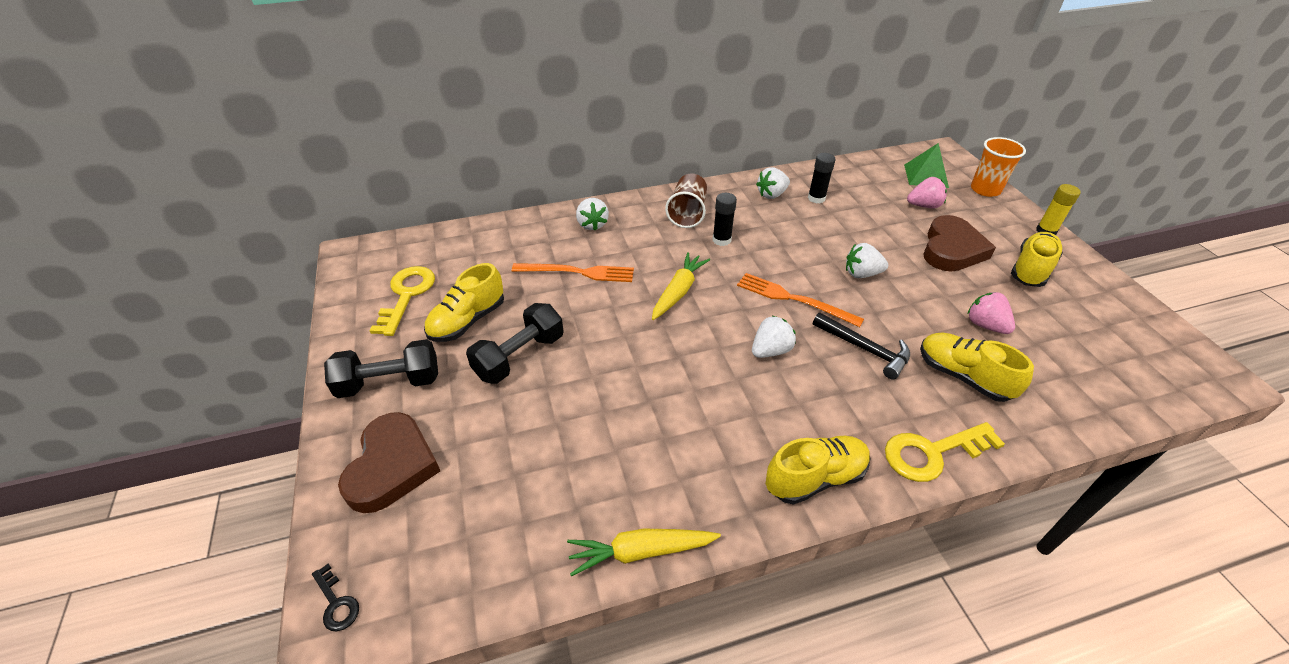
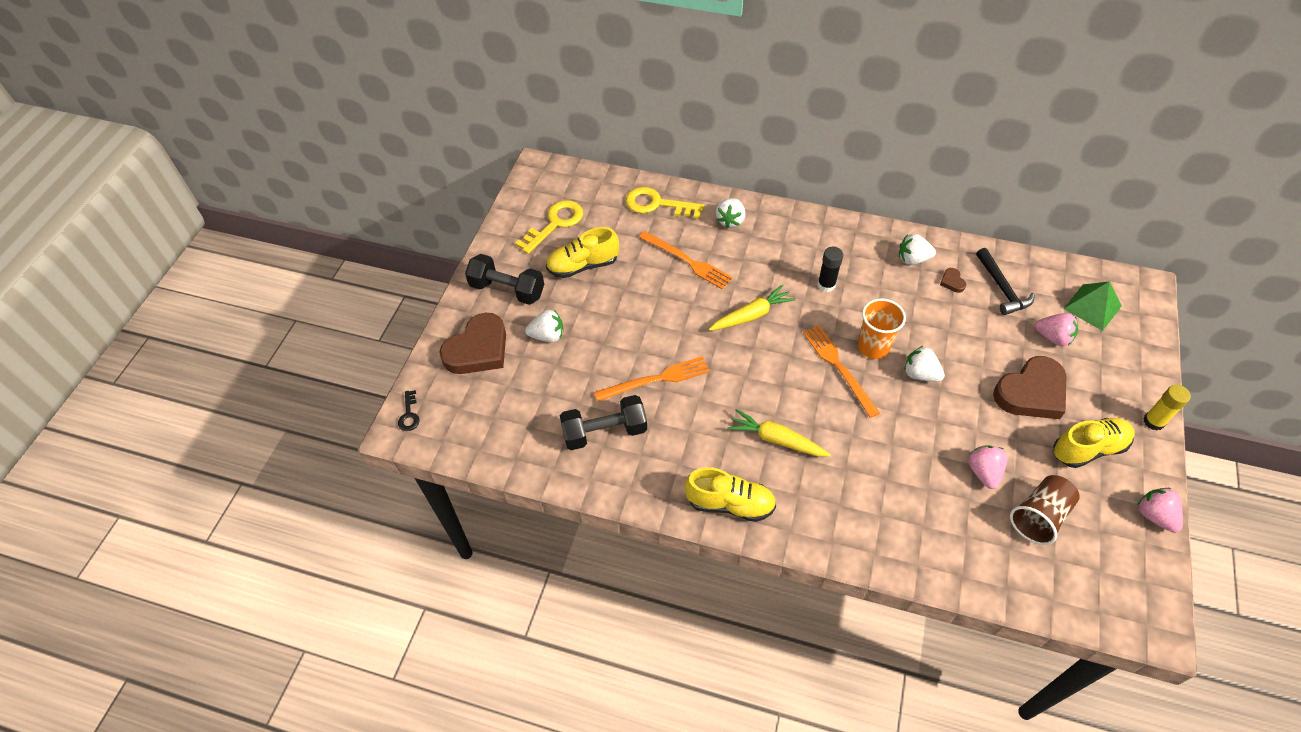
camera: 35 degrees right, 10 degrees up
black dumbbell [466,303,564,384] -> black dumbbell moved to [560,395,647,450]
yellow carrot [567,529,721,576] -> yellow carrot moved to [727,409,831,457]
brown cup [665,173,707,228] -> brown cup moved to [1010,475,1080,545]
white strawberry [752,316,796,358] -> white strawberry moved to [525,310,563,343]
black glue stick [808,153,835,203] -> brown heart [940,268,966,293]
black hammer [813,312,910,379] -> black hammer moved to [976,248,1035,315]
yellow key [885,422,1005,482] -> yellow key moved to [626,187,704,219]
yellow shoe [920,333,1034,402] -> none
orange cup [971,137,1026,197] -> orange cup moved to [858,298,906,359]
none -> orange fork [594,356,710,402]
none -> pink strawberry [1138,488,1183,533]

